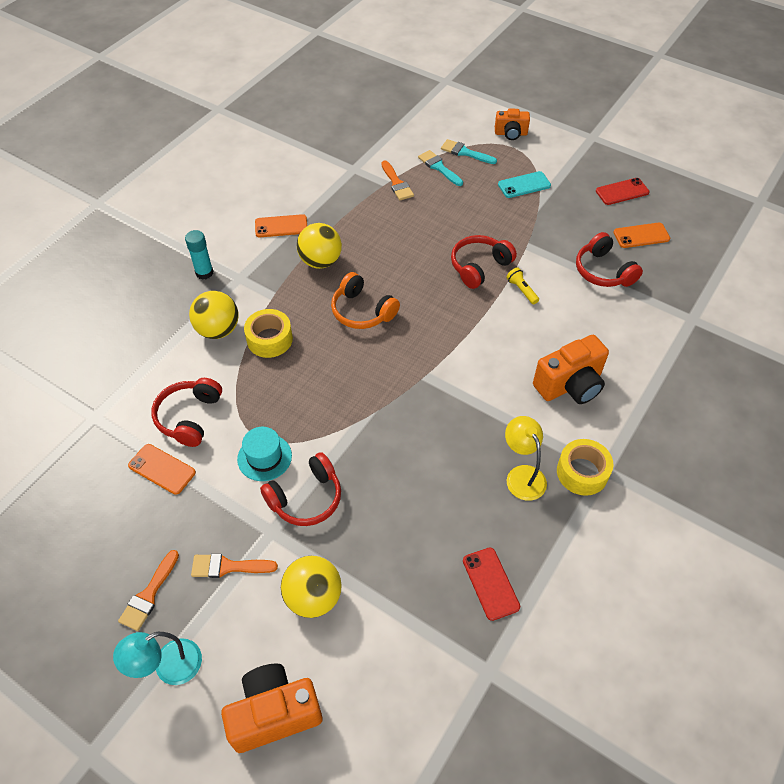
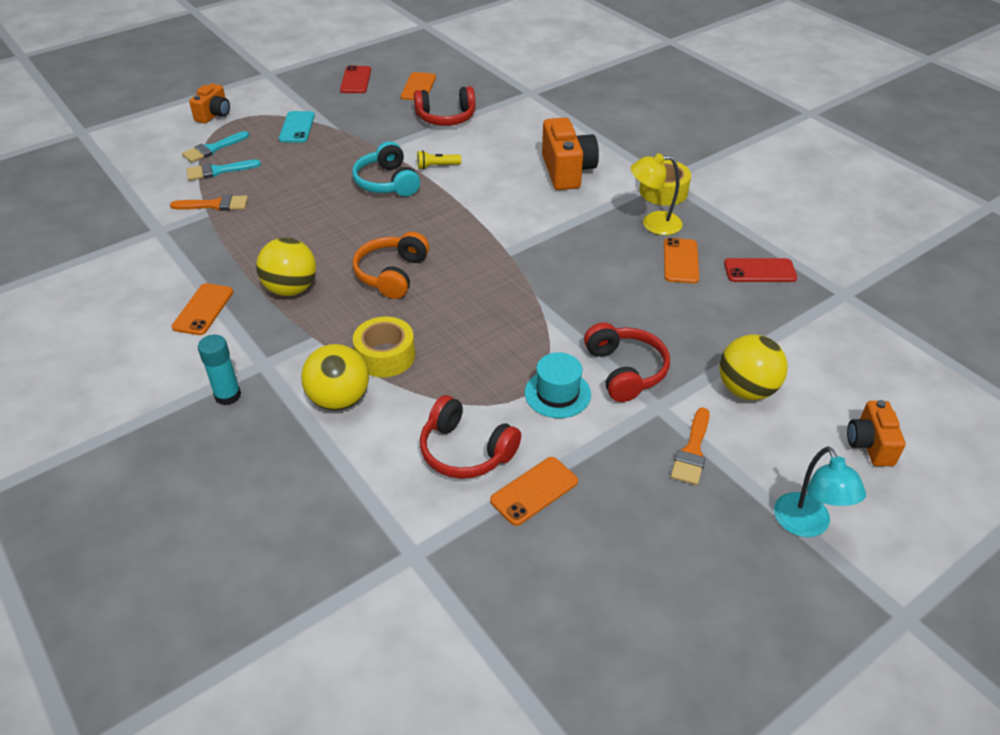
camera: 70 degrees left, 10 degrees down
orange brush [118,550,179,631] -> none
orange camera [221,664,322,753] -> orange camera [847,400,906,466], size x0.61
orange headphones [331,272,400,329] -> orange headphones turned 135 degrees clockwise [353,232,429,299]
red headphones [451,235,517,289] -> turquoise headphones [352,141,420,197]
none -> orange phone [664,238,699,284]

